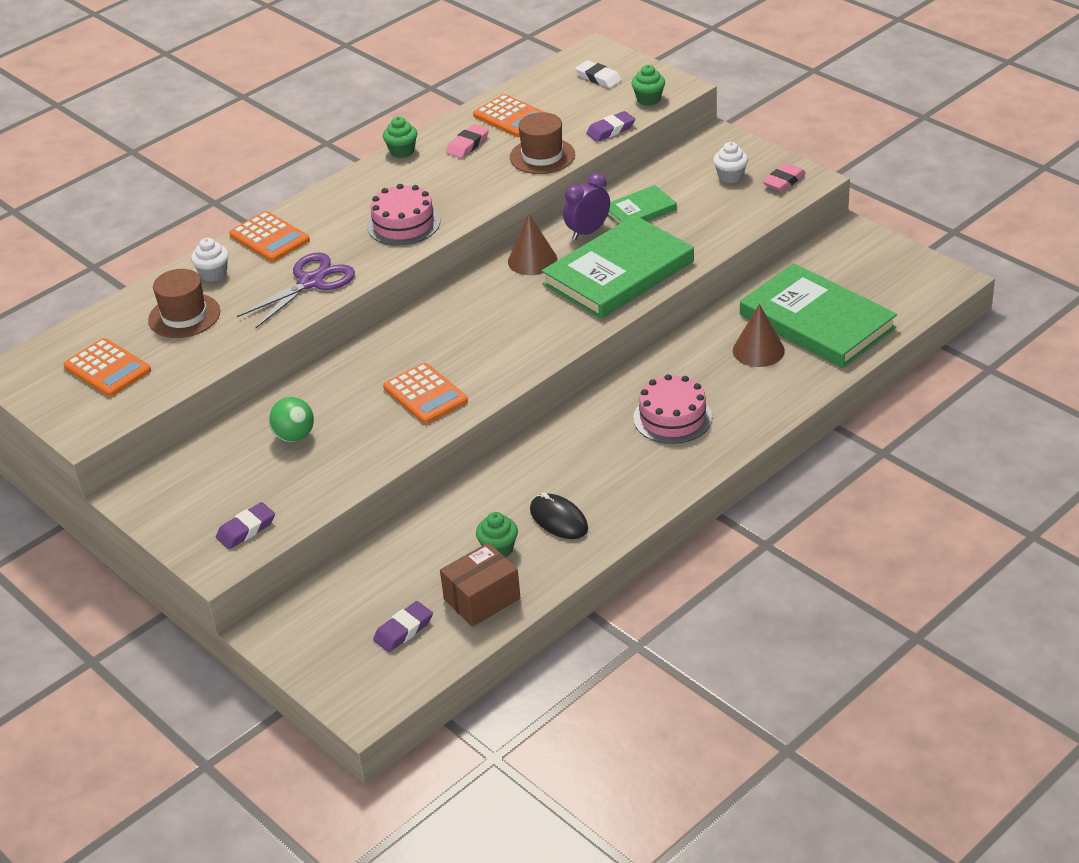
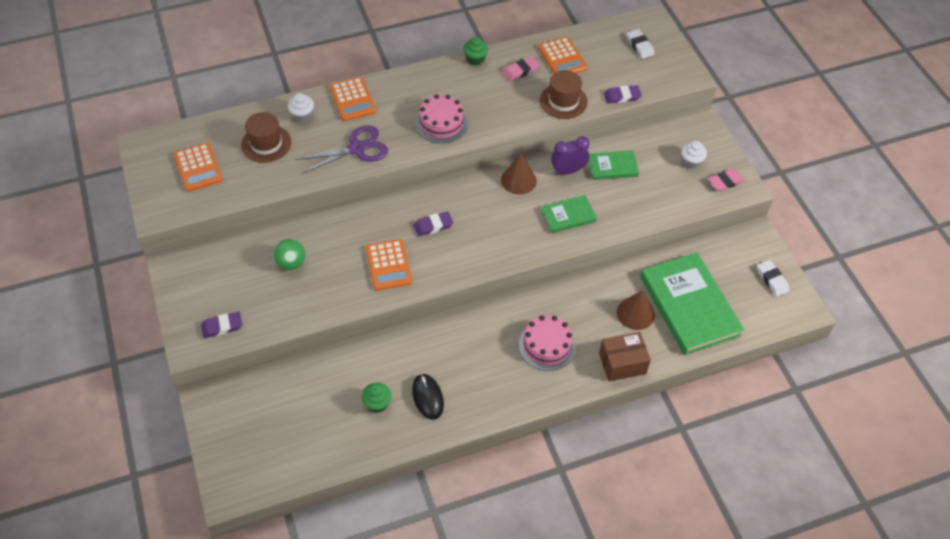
camera: 20 degrees right, 15 degrees up
purple eraser [373,601,433,652] -> purple eraser moved to [414,211,453,237]
brown box [440,543,521,627] -> brown box moved to [599,332,651,381]
green book [542,215,694,319] -> green book [541,195,597,233], size x0.50
green cupcake [631,65,665,106] -> none
none -> white eraser [757,260,790,297]

